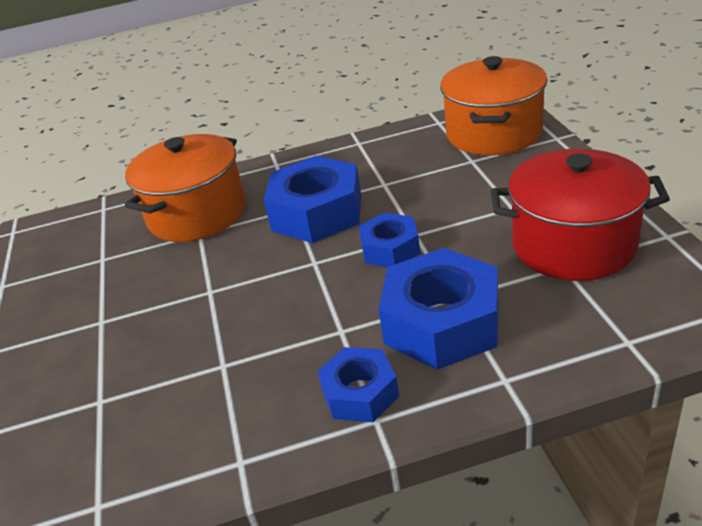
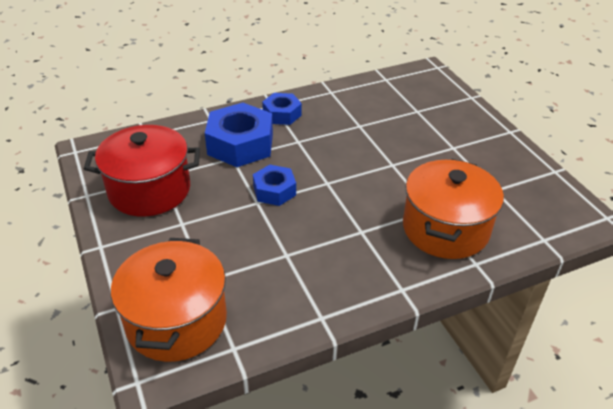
camera: 165 degrees right, 5 degrees up
blue nut [264,156,361,243] -> none

